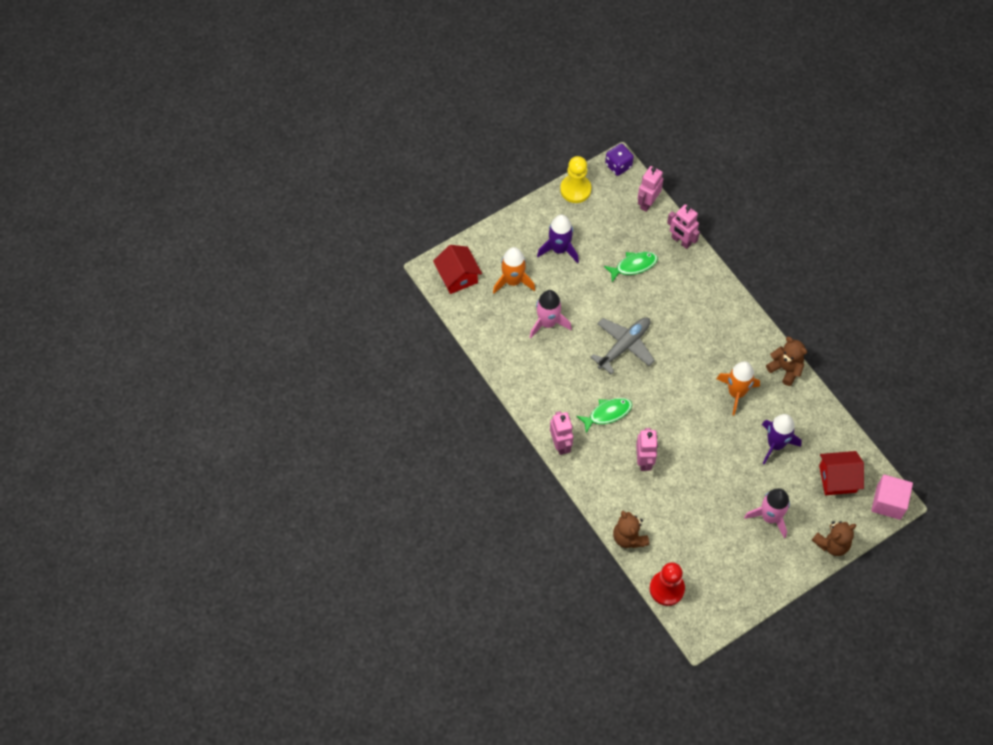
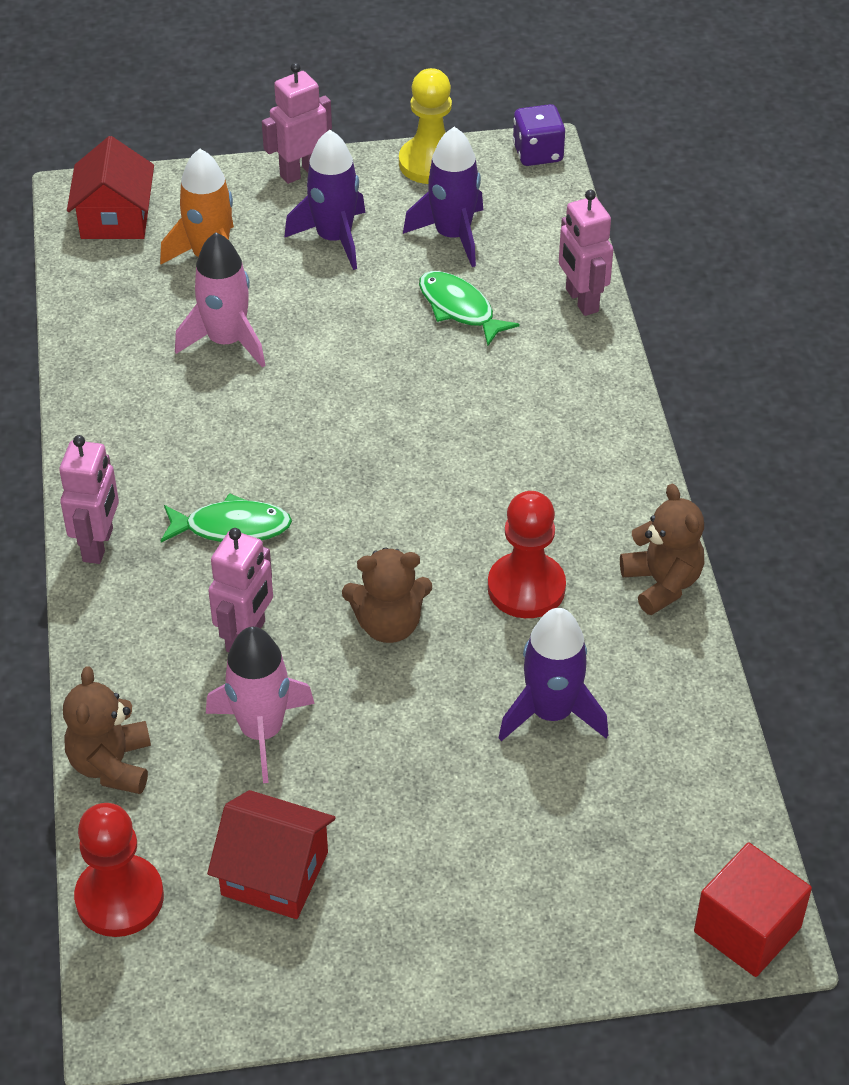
camera: 25 degrees right, 15 degrees down
grey plane [590,317,655,374] -> none
green fish [604,252,658,282] -> green fish turned 135 degrees counterclockwise [419,271,520,346]
pink robot [638,166,663,212] -> pink robot moved to [262,63,332,184]
orange rocket [717,361,760,415] -> red pawn [488,491,566,618]
pink rocket [744,488,790,538] -> pink rocket moved to [206,627,315,783]
brown teddy bear [812,521,856,556] -> brown teddy bear moved to [342,548,432,643]
red house [819,451,864,495] -> red house moved to [207,790,336,919]
pink cube [871,475,913,520] -> red cube [694,843,812,977]
none -> purple rocket [403,127,483,267]

